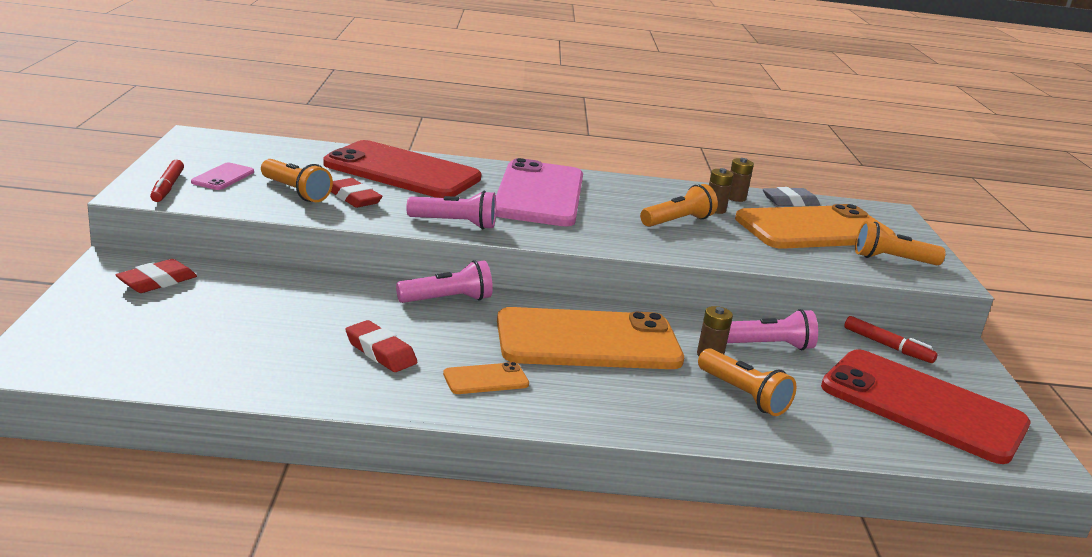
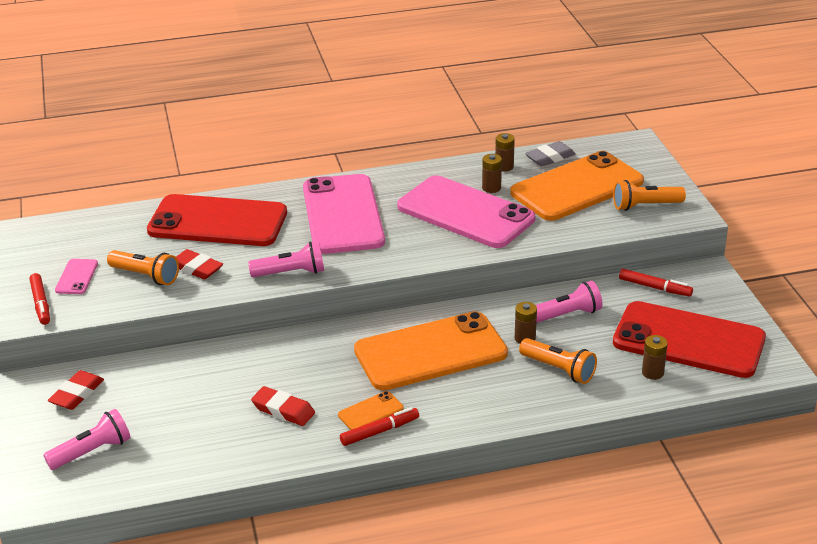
camera: 10 degrees left, 10 degrees up
pink flashlight [396,260,493,303] -> pink flashlight moved to [43,409,131,470]
orange flashlight [640,184,718,227] -> pink phone [397,175,535,248]
none -> red marker [340,407,419,446]
none -> brown battery [642,335,668,380]

